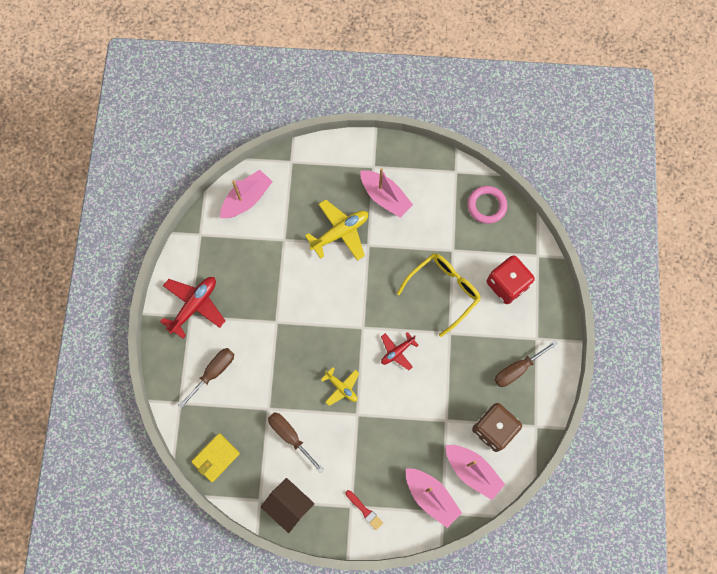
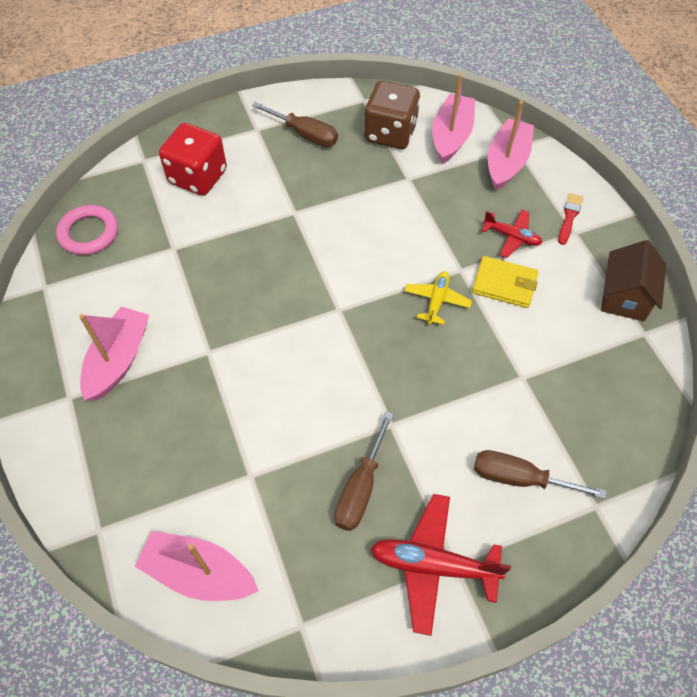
camera: 115 degrees left, 15 degrees down
yellow wallet [191,433,240,482] -> yellow wallet moved to [472,256,538,308]
brown screwdriver [268,412,324,473] -> brown screwdriver moved to [334,412,394,531]
yellow plane [305,199,368,261] -> none
red plane [381,332,419,370] -> red plane moved to [482,210,542,258]
yellow glasses [397,253,481,337] -> none

